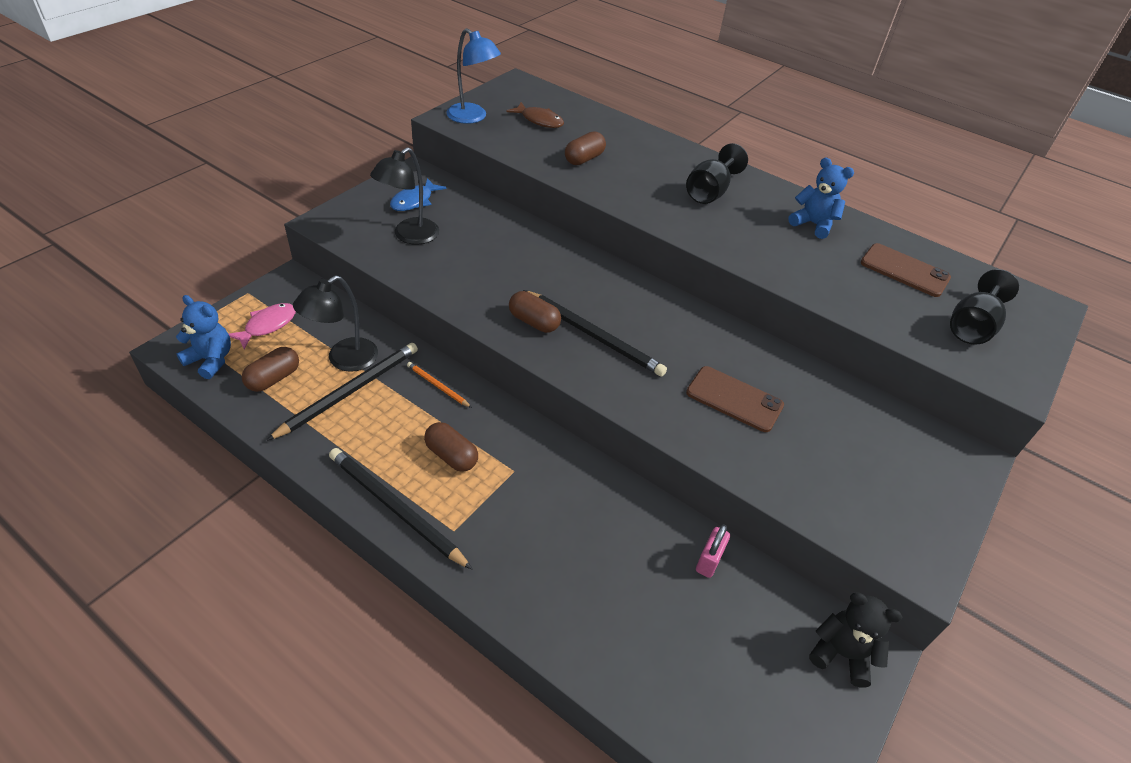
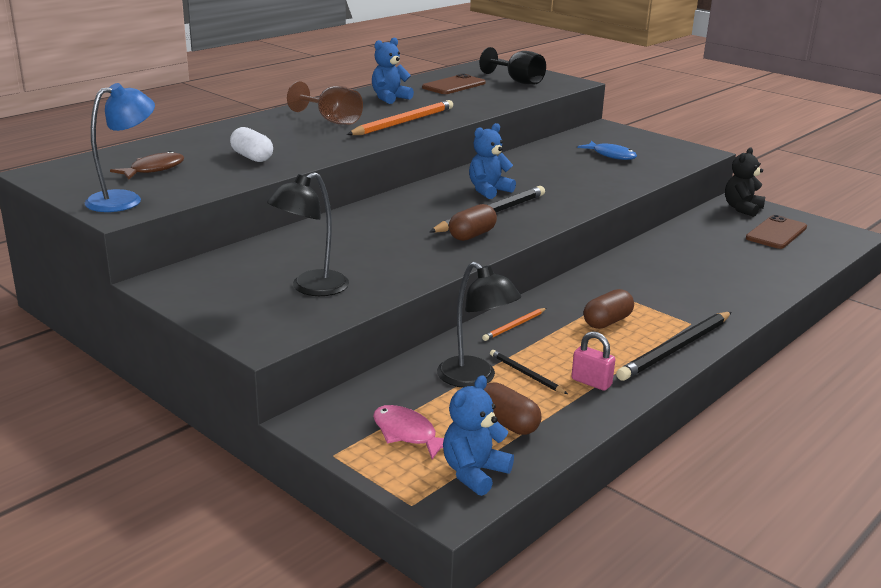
camera: 80 degrees left, 20 degrees down
black pencil [266,343,418,441] -> black pencil [490,350,568,394], size x0.50
black lamp [370,147,439,245] -> black lamp turned 90 degrees clockwise [267,172,349,296]
blue fish [390,178,447,211] -> blue fish moved to [578,141,637,160]
brown capsule [565,131,606,165] -> white capsule [230,127,273,162]
black goblet [686,143,748,204] -> brown goblet [287,81,363,125]
brown phone [686,366,784,432] -> brown phone moved to [746,215,807,249]
pink padlock [696,524,730,578] -> pink padlock moved to [571,331,615,391]
none -> orange pencil [347,100,453,135]
none -> blue teddy bear [469,123,516,199]

